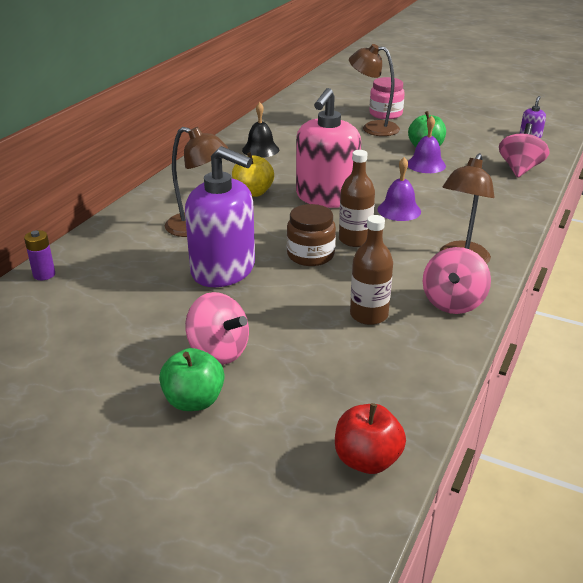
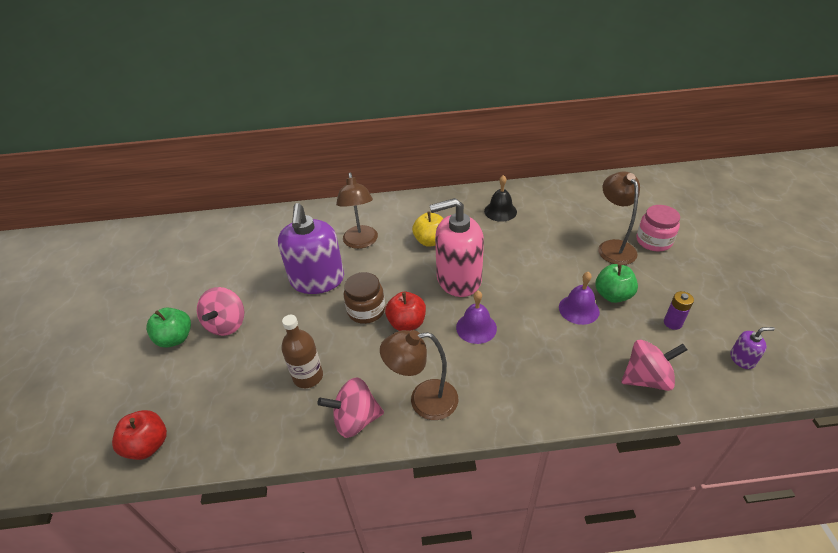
camera: 60 degrees right, 10 degrees up
purple battery [24,230,55,280] -> purple battery moved to [664,291,694,330]
brown bottle [339,150,375,247] -> red apple [385,292,426,331]

